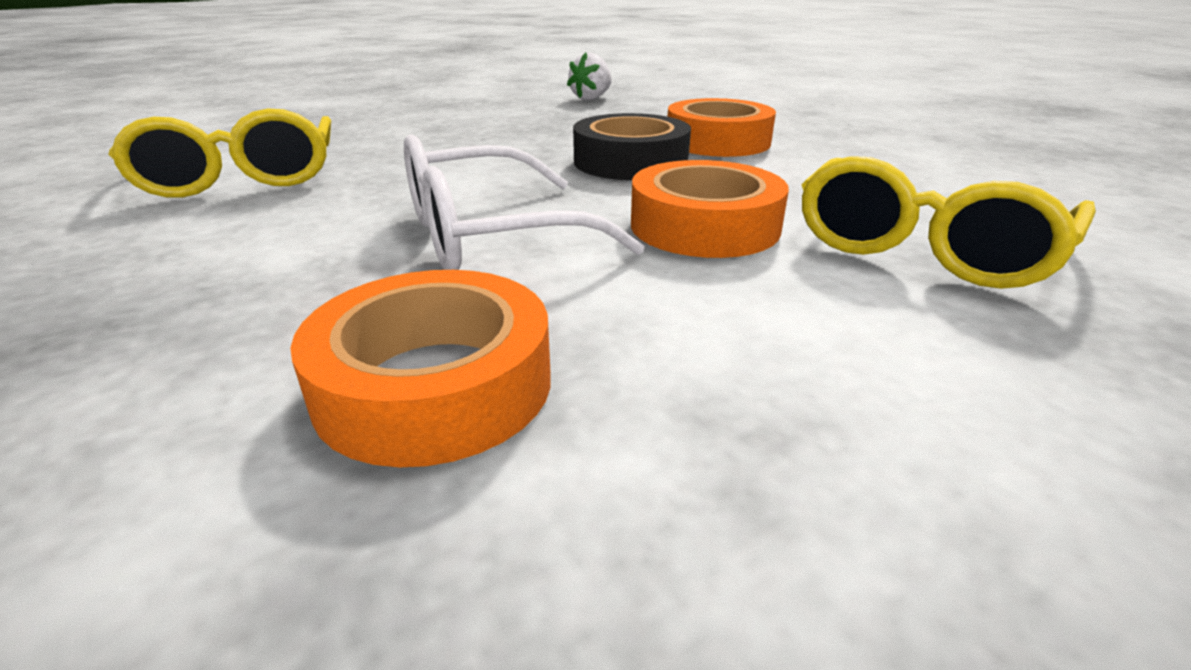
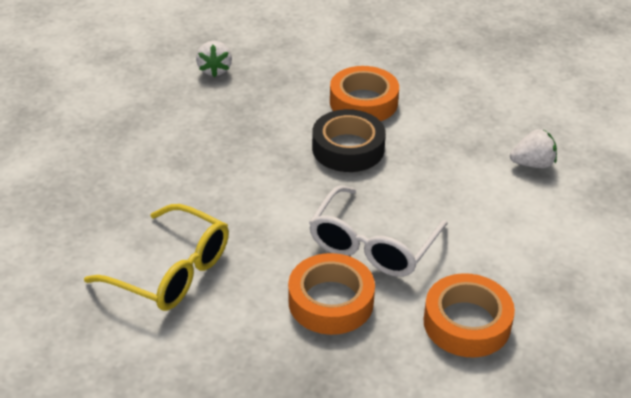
camera: 40 degrees left, 10 degrees up
orange tape [631,160,789,258] -> orange tape moved to [288,253,375,335]
yellow glasses [802,156,1096,289] -> white strawberry [510,129,557,168]

